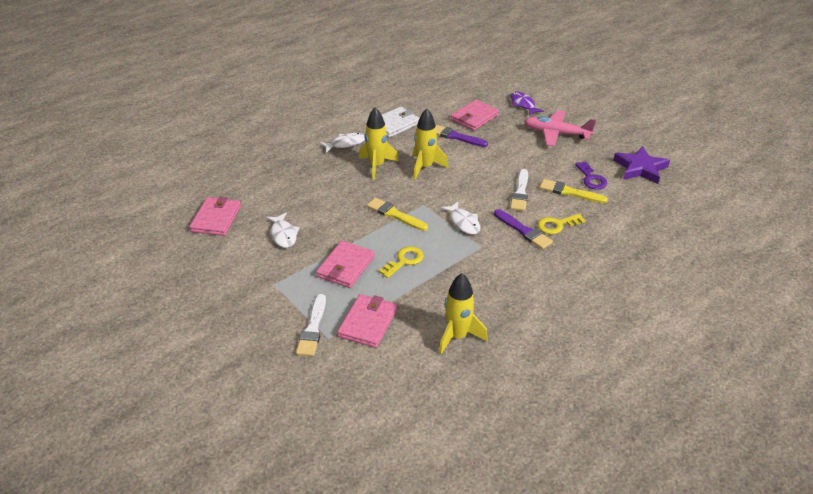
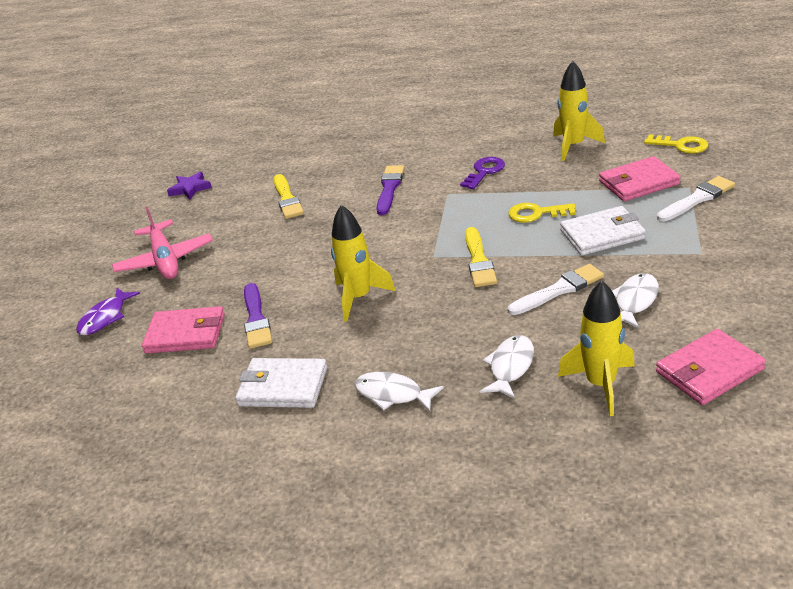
camera: 125 degrees left, 5 degrees down
pink wallet [316,241,375,288] -> white wallet [560,206,646,256]
yellow rocket [359,107,399,180] -> yellow rocket moved to [558,281,635,416]
white fish [441,202,480,235] -> white fish moved to [480,335,534,399]
white brush [510,169,528,211] -> white brush moved to [508,264,604,315]
yellow key [538,214,585,234] -> yellow key moved to [644,134,708,154]
purple key [575,161,607,190] -> purple key moved to [460,157,505,189]
purple star [614,146,670,184] -> purple star [167,171,212,199], size x0.63

